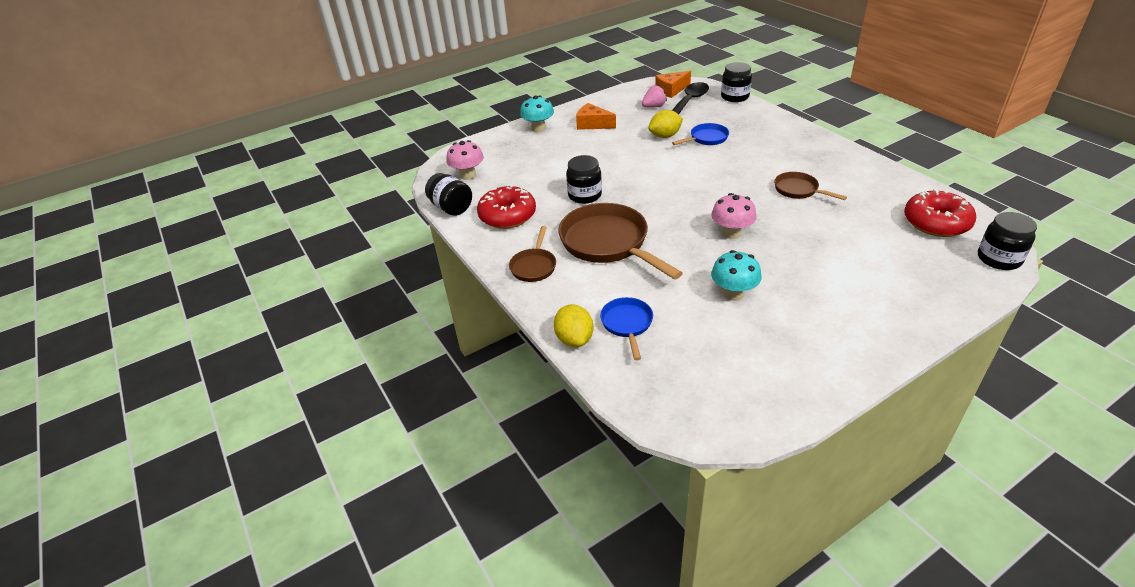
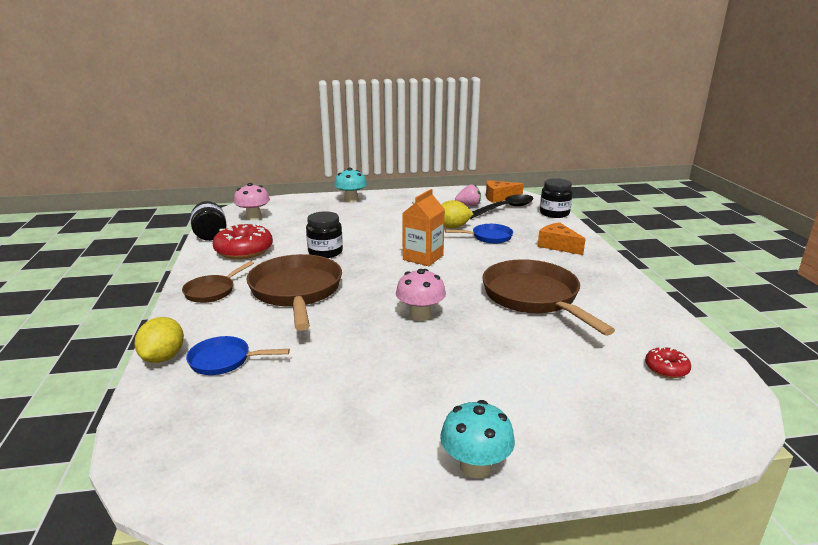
camera: 20 degrees right, 15 degrees down
orange cheese [576,103,616,130] -> orange cheese moved to [538,222,586,255]
blue pan [600,297,653,360] -> blue pan turned 105 degrees counterclockwise [186,336,290,375]
turquoise mushroom [711,250,762,301] -> turquoise mushroom moved to [440,400,515,478]
brown pan [774,172,847,200] -> brown pan [482,259,615,336], size x1.94
red donut [904,189,976,237] -> red donut [645,346,691,378], size x0.51
black jar [978,212,1037,270] -> none
none -> orange carton [402,189,445,266]

